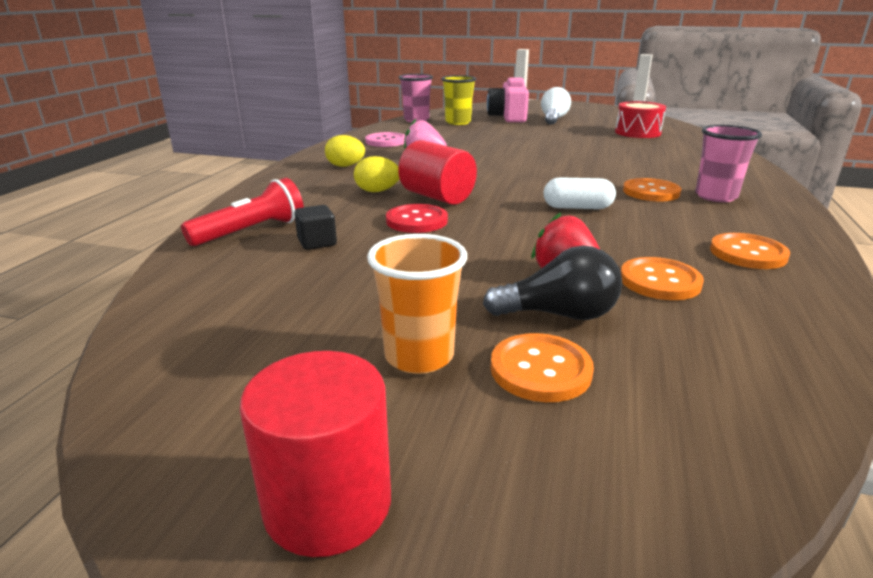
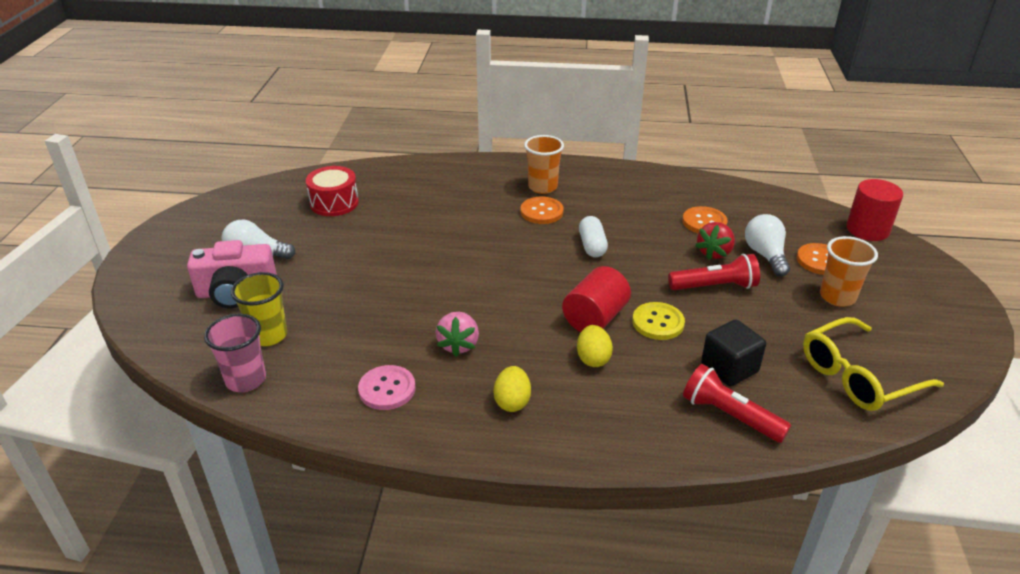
camera: 100 degrees left, 10 degrees up
red cylinder [240,351,391,557] -> red cylinder moved to [846,179,903,241]
black cube [294,205,337,250] -> black cube [701,319,766,386], size x1.58
red button [386,204,448,233] -> yellow button [632,302,685,340]
black light bulb [483,246,622,320] -> white light bulb [745,214,790,276]
pink cup [695,125,762,202] -> orange cup [524,135,564,194]
orange button [710,233,790,269] -> none
none -> red flashlight [668,254,760,290]
none -> yellow glasses [803,317,944,411]

